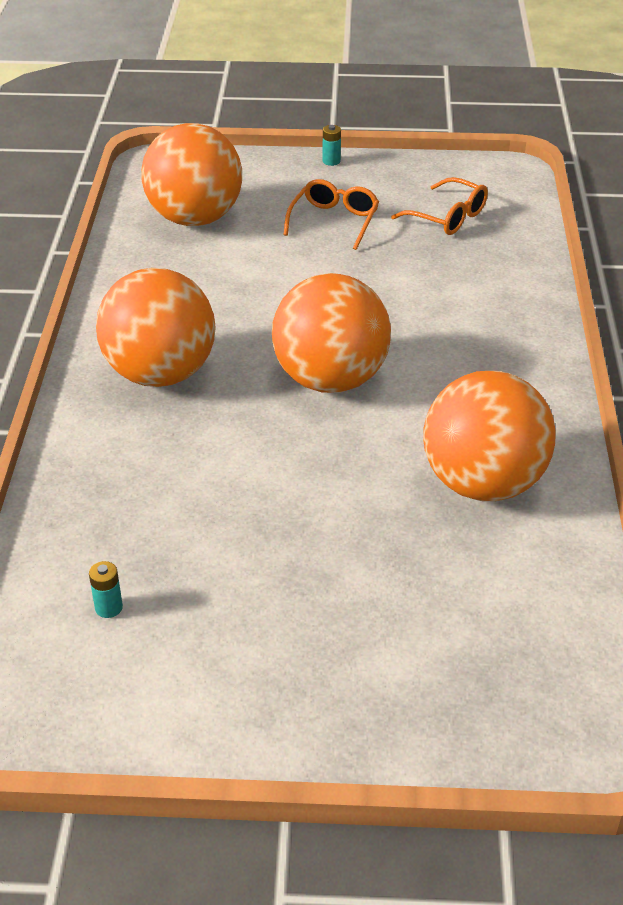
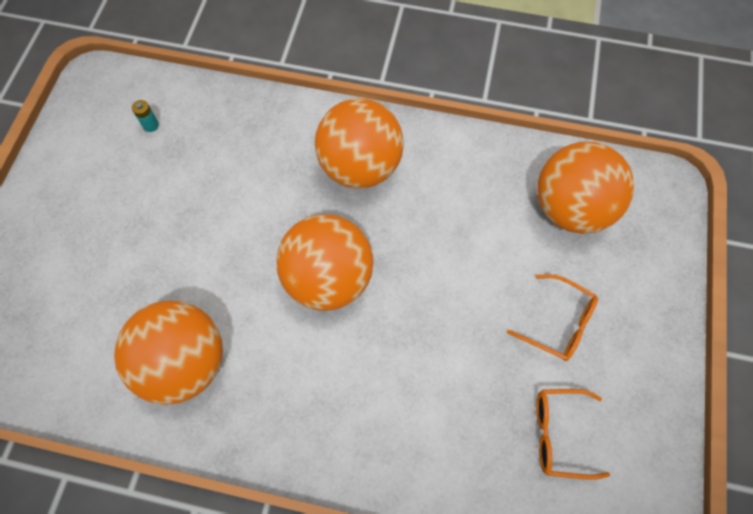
camera: 100 degrees right, 25 degrees up
turquoise battery [323,125,341,166] -> none
orange glasses [391,177,488,235] -> orange glasses turned 45 degrees clockwise [536,389,610,480]

